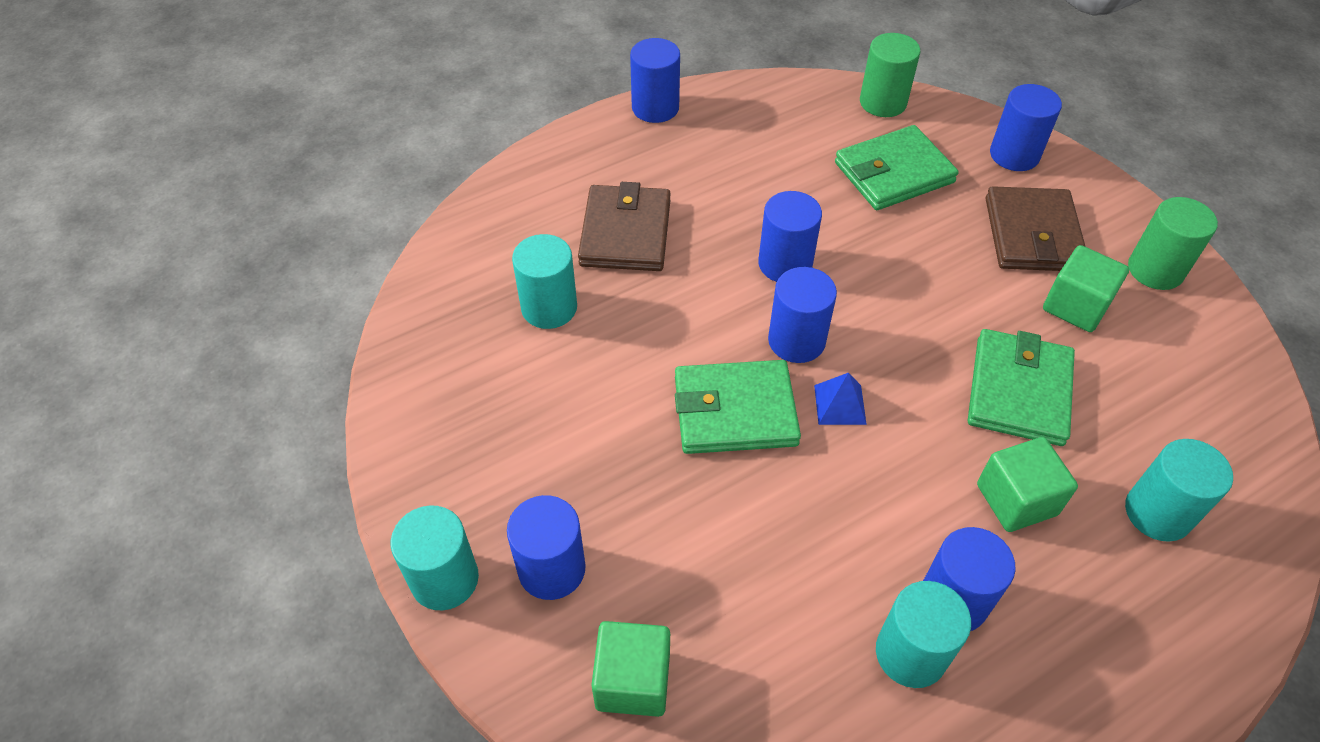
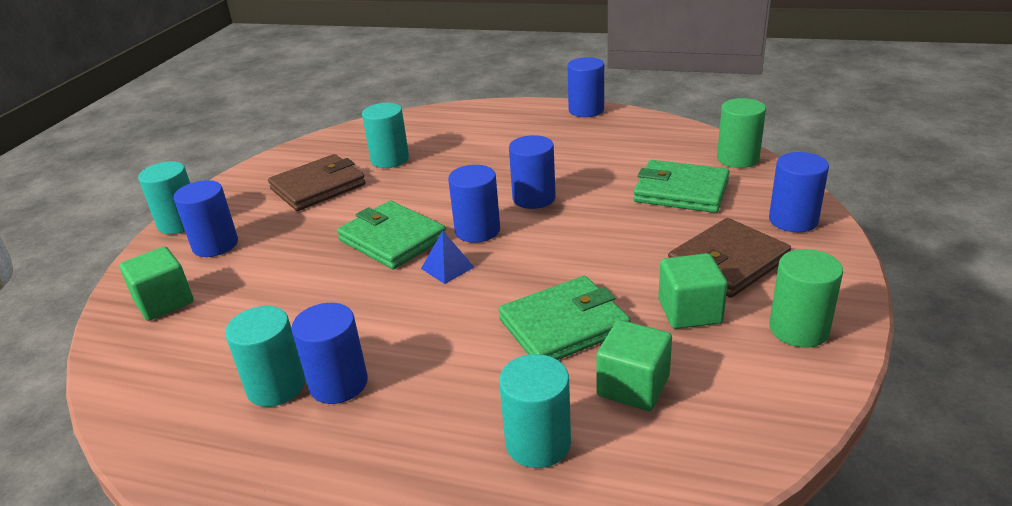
camera: 50 degrees right, 20 degrees down
brown wallet [578,182,671,271] -> brown wallet moved to [268,154,366,211]
green cube [977,437,1078,532] -> green cube moved to [596,320,672,411]

